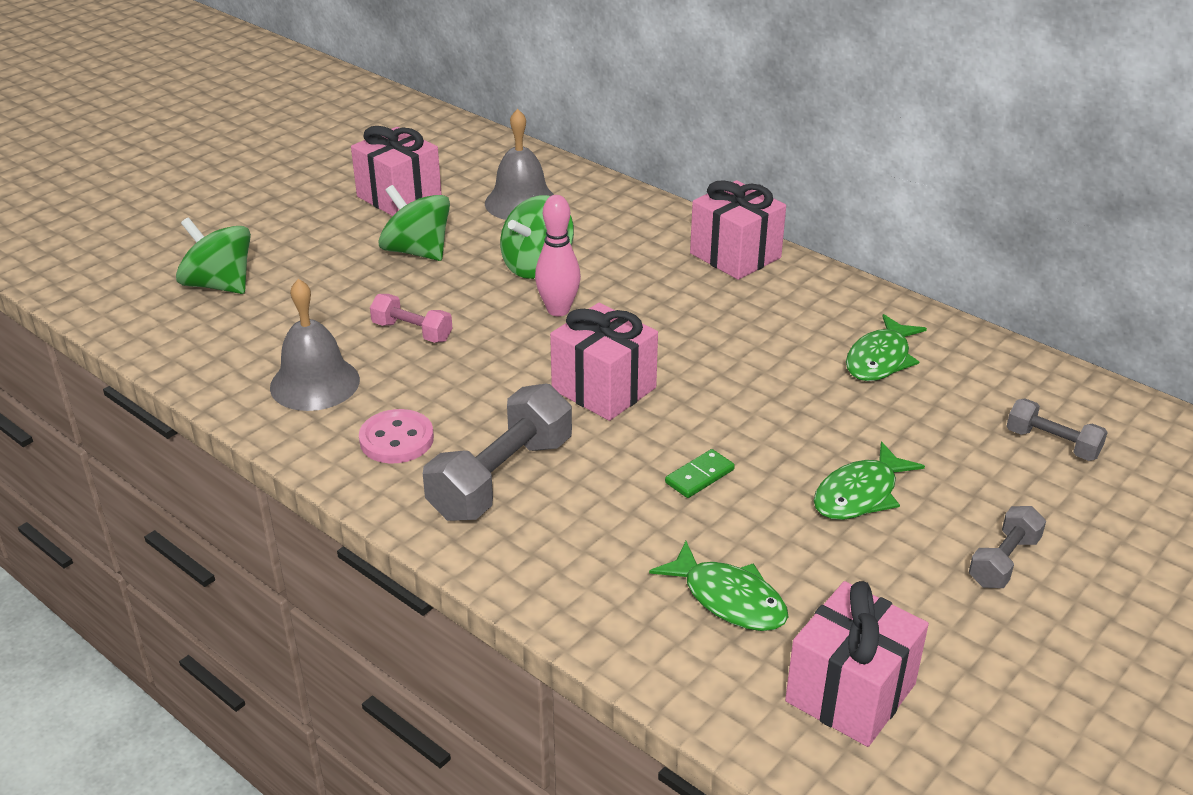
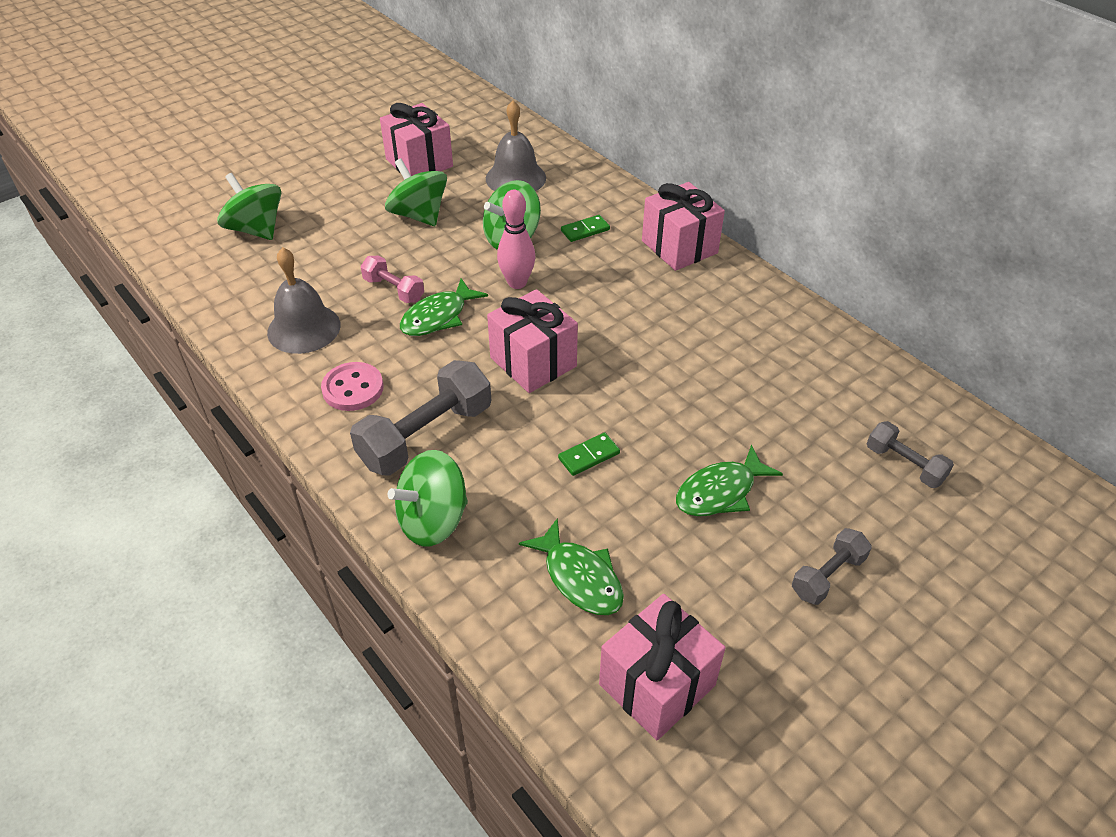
camera: 10 degrees right, 10 degrees up
green fish [846,314,927,381] -> green fish moved to [400,278,488,336]
none -> green spinning top [388,450,468,547]
none -> green domino [561,215,610,242]

